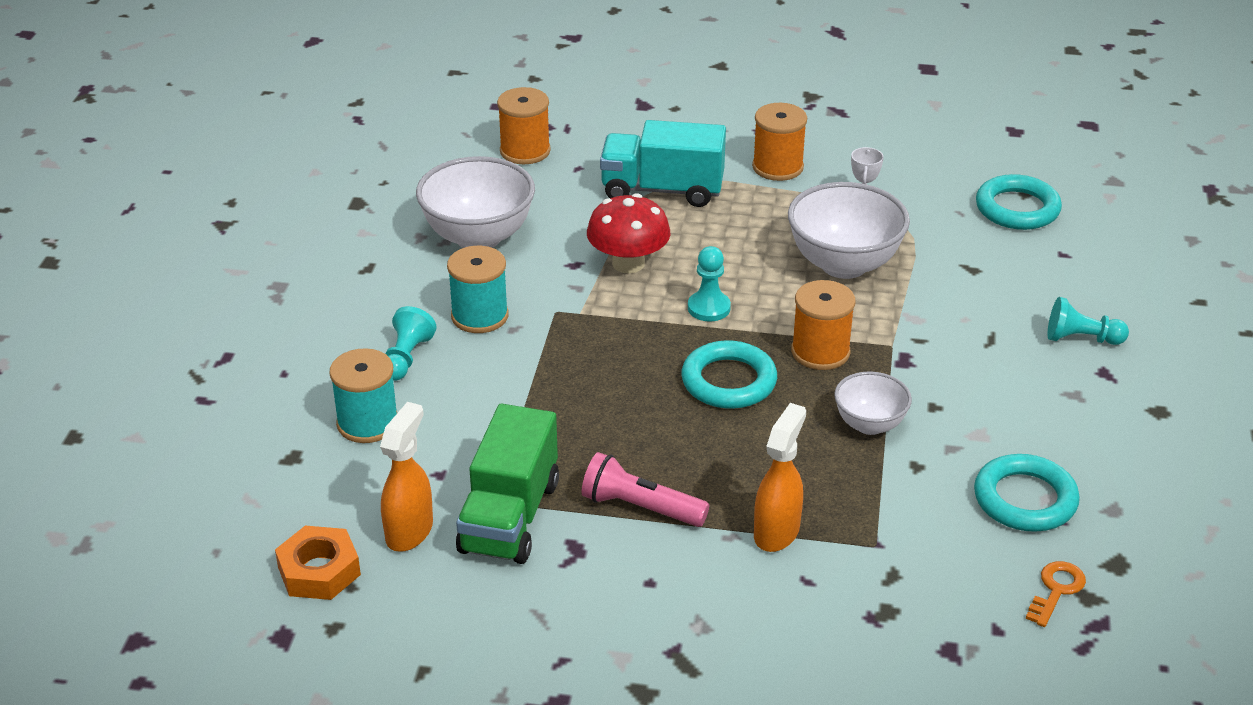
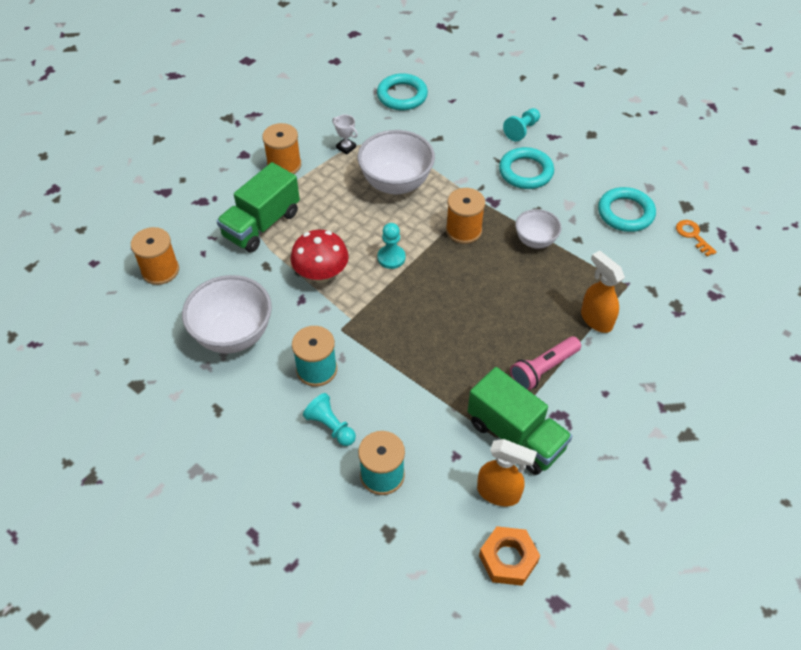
camera: 60 degrees left, 15 degrees up
orange spray bottle [380,402,433,552] -> orange spray bottle turned 150 degrees clockwise [477,439,537,506]
turquoise truck [600,120,726,207] -> green truck [216,162,300,252]
turquoise ring [681,340,777,409] -> turquoise ring moved to [499,147,554,189]

